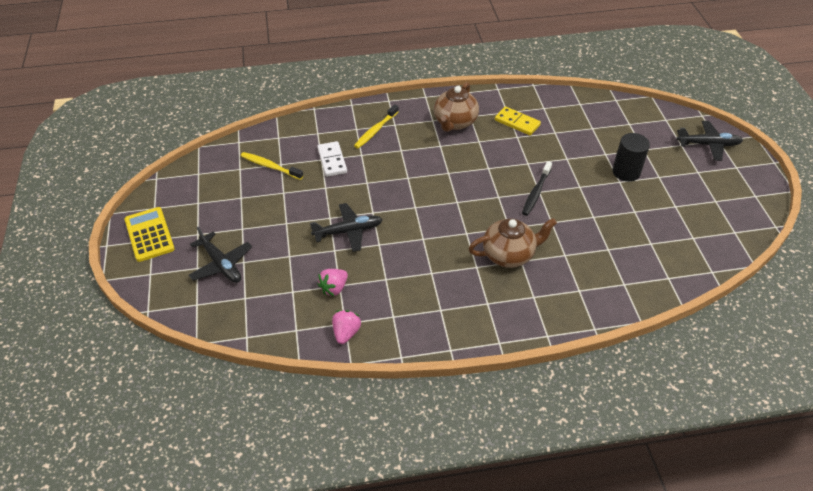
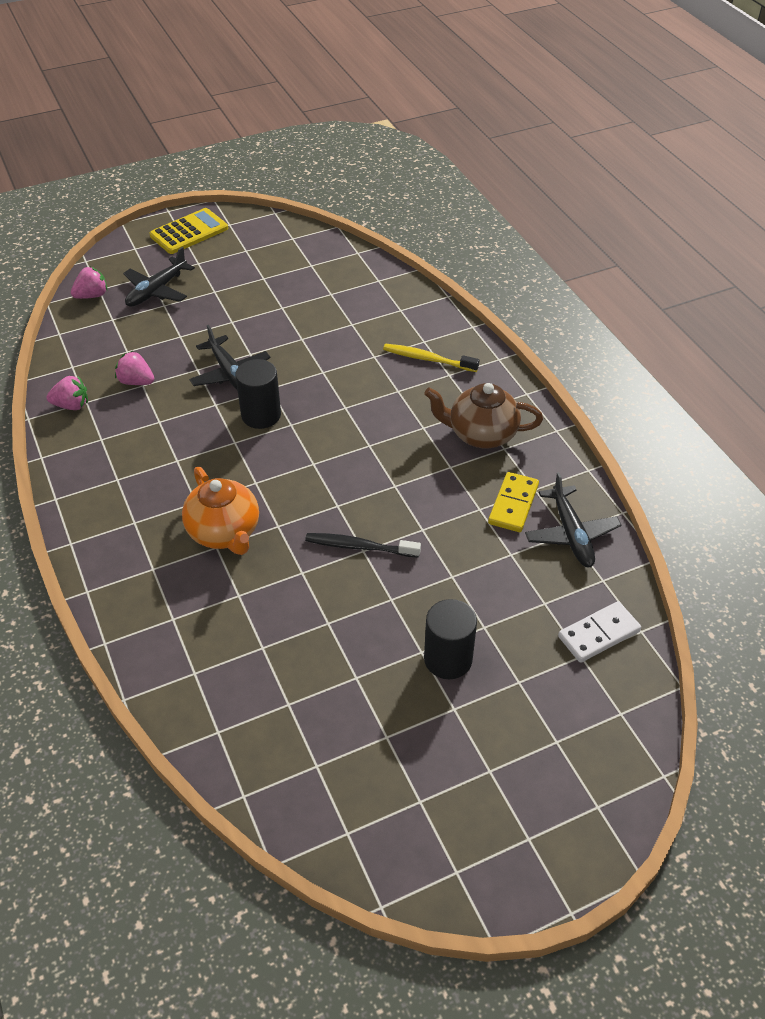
camera: 75 degrees right, 0 degrees up
yellow toothbrush [241,152,303,180] -> none
white domino [317,141,347,177] -> white domino moved to [558,601,641,663]
brown teapot [468,218,557,268] -> orange teapot [182,467,259,555]
black plane [676,121,743,161] -> black plane moved to [525,472,621,567]
none -> pink strawberry [71,267,108,299]
none -> black cylinder [236,359,281,429]

